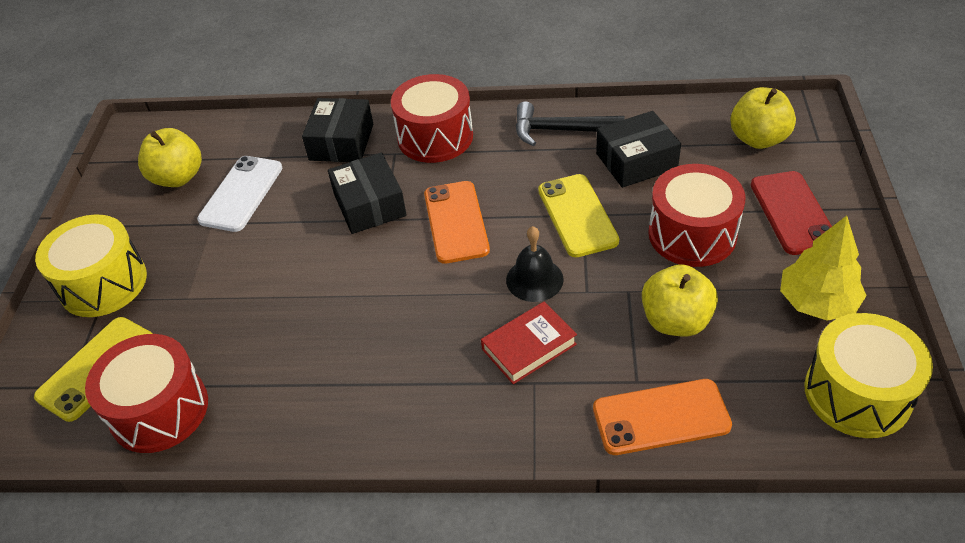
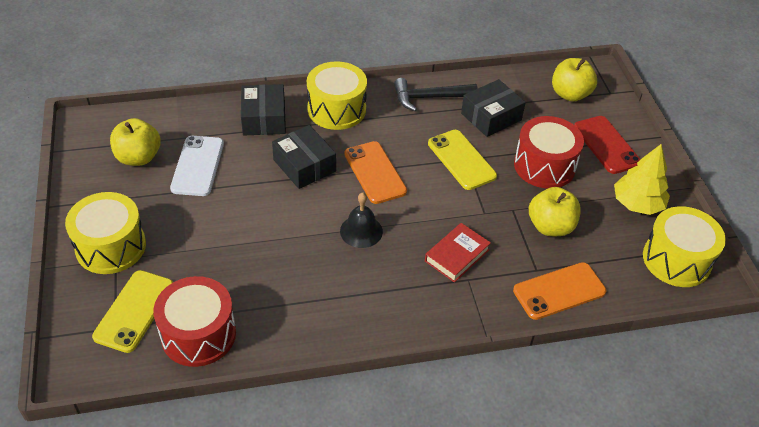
camera: 20 degrees left, 0 degrees up
red drum [391,74,473,163] -> yellow drum [307,61,367,130]
black bell [506,226,564,302] -> black bell moved to [340,192,383,248]

